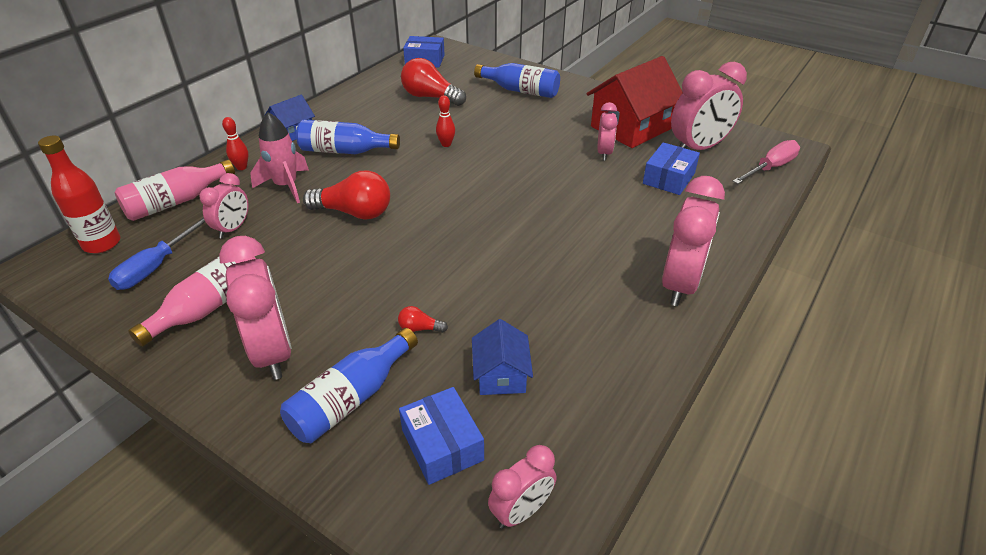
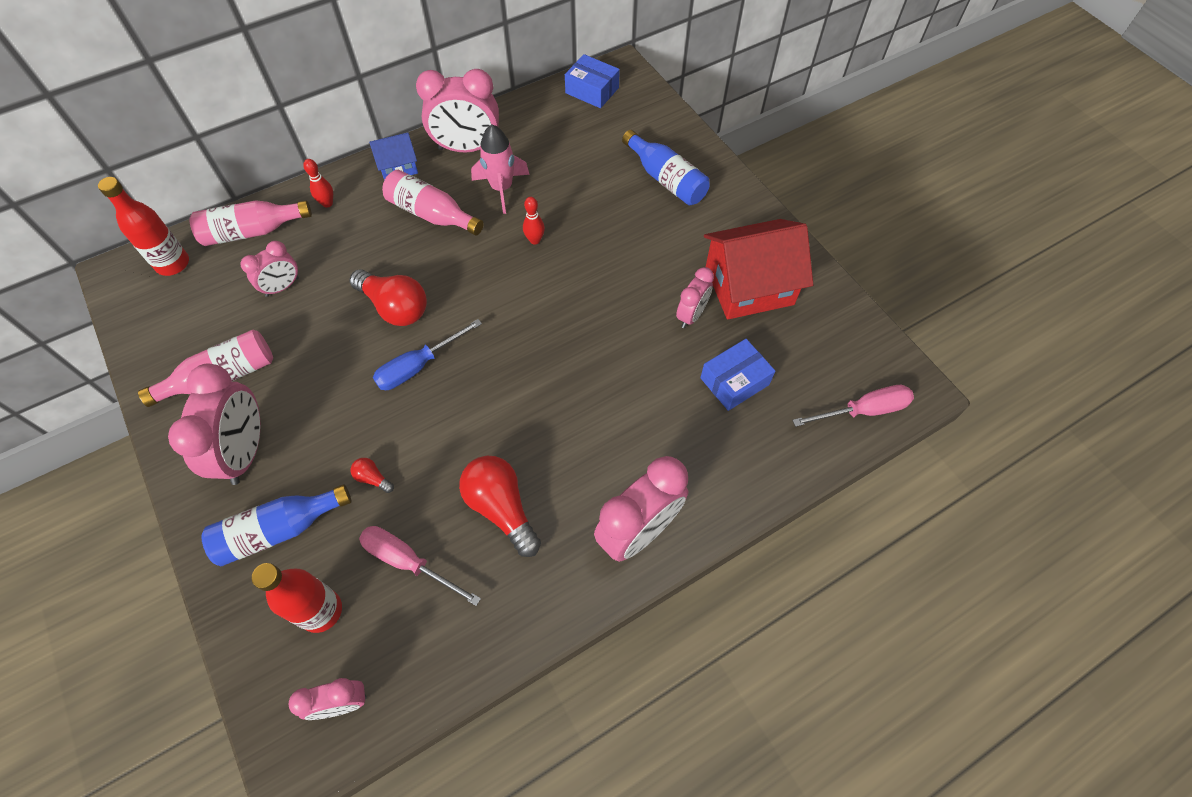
camera: 25 degrees right, 20 degrees up
blue screwdriver [108,217,205,290] -> blue screwdriver moved to [373,319,482,390]
pink rocket [250,112,309,203] -> pink rocket moved to [471,124,530,214]
blue bottle [296,120,400,154] -> pink bottle [382,170,484,235]
blue box [399,387,484,485] -> red bottle [252,563,342,633]
red light bulb [401,58,466,106] -> red light bulb moved to [459,456,541,557]
blue house [472,319,533,395] -> pink screwdriver [359,526,481,606]
pink clock [671,62,747,150] -> pink clock moved to [416,69,499,152]

